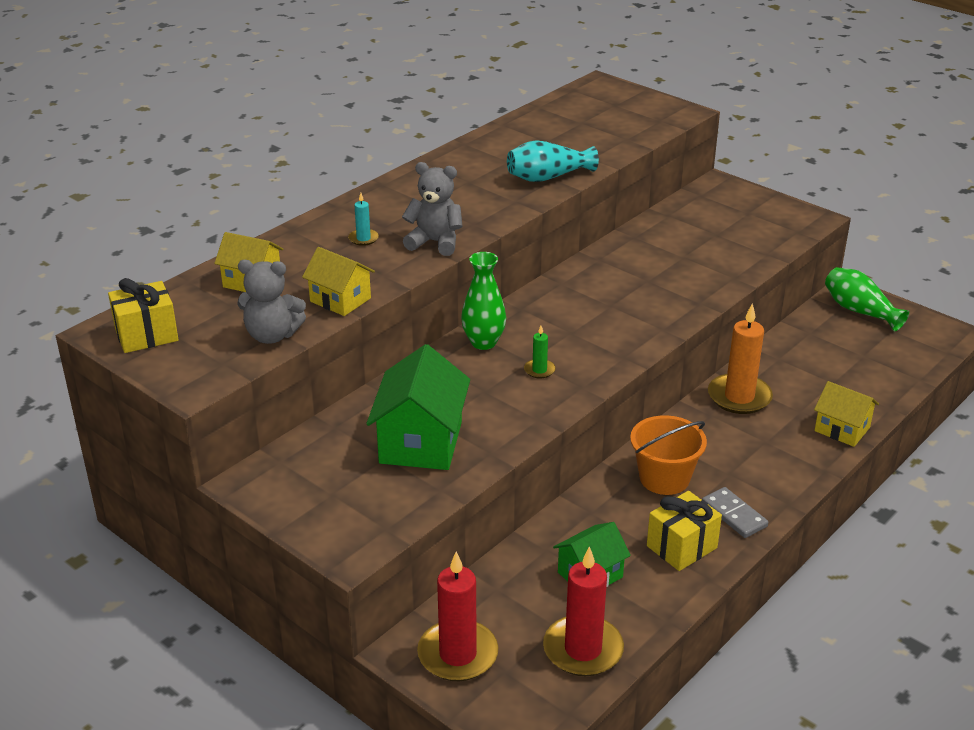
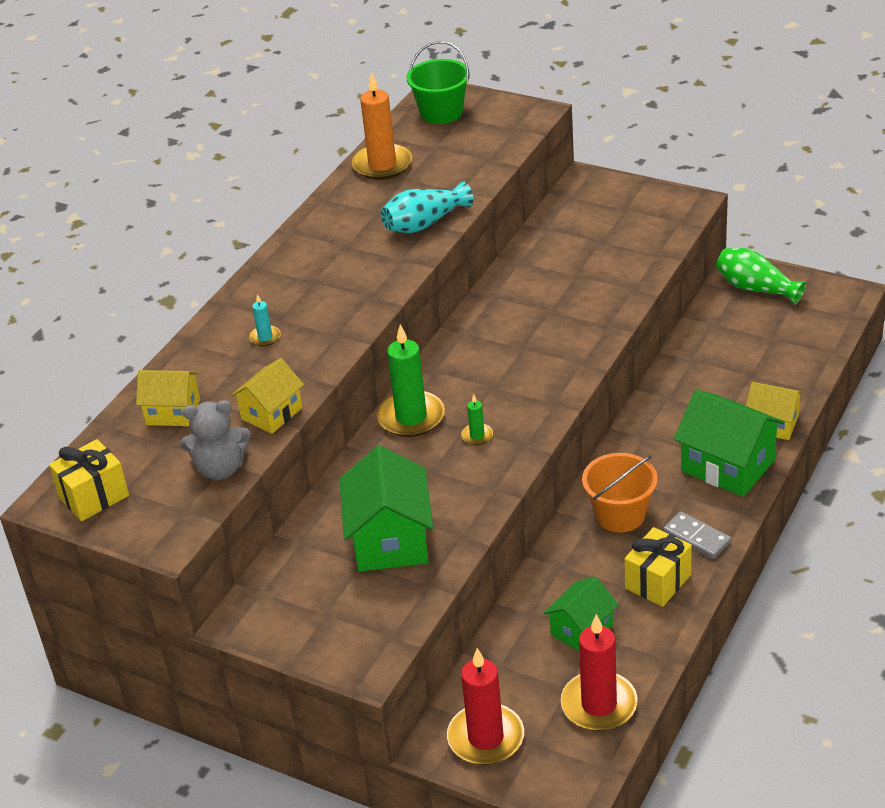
camera: 10 degrees left, 5 degrees up
yellow house [302,247,375,316] -> yellow house turned 75 degrees counterclockwise [231,358,304,434]
grey teddy bear [402,162,463,256] -> none
green vase [461,252,506,350] -> green candle [377,324,445,437]
orange candle [708,303,773,414] -> orange candle moved to [352,72,412,180]
none -> green bucket [406,41,470,124]
none -> green house [674,389,785,497]

